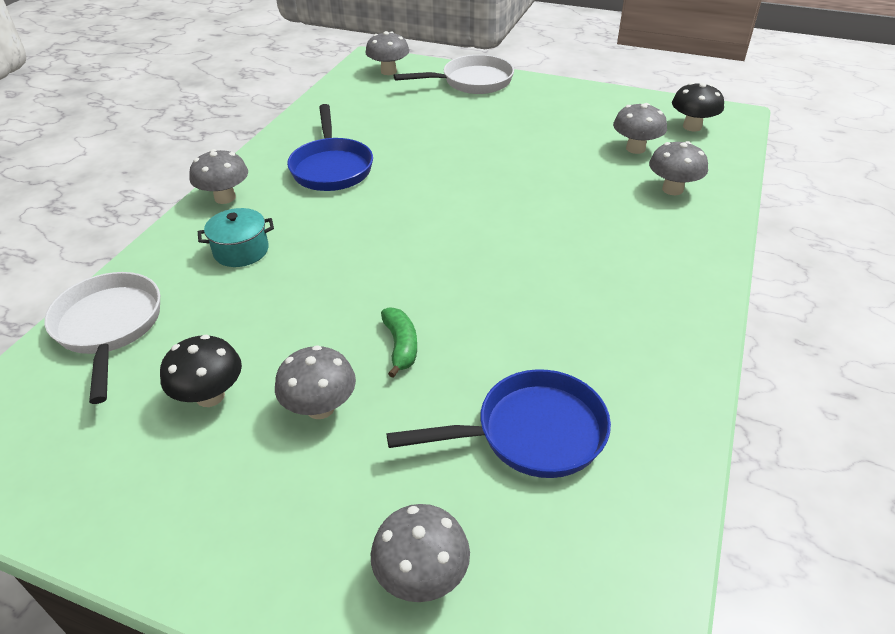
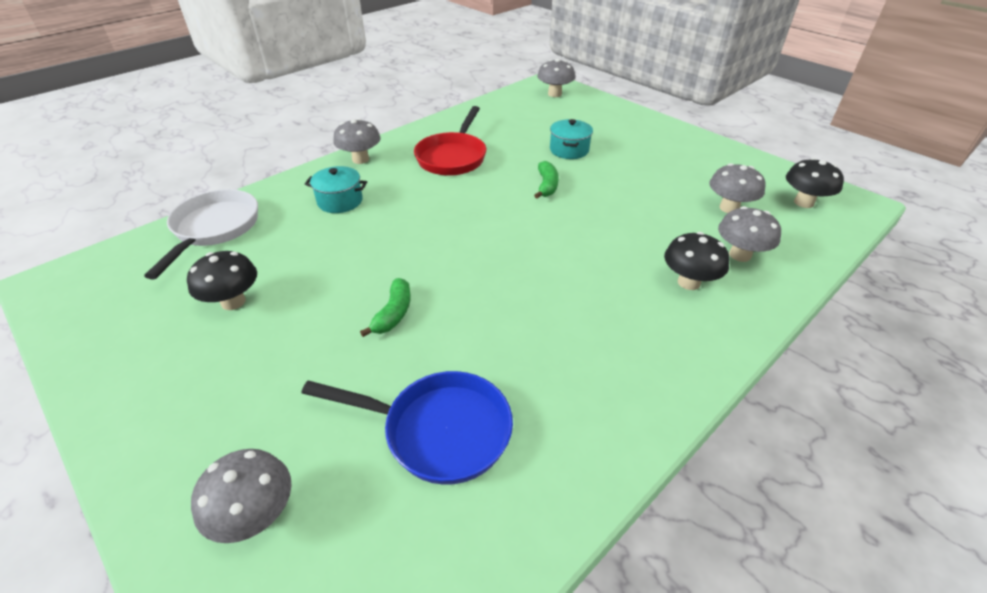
camera: 25 degrees right, 0 degrees up
grey mushroom [275,345,356,419] -> none
blue pan [287,104,373,191] -> red pan [414,106,486,176]
white pan [394,55,514,94] -> none
none -> green banana [534,161,559,198]
none -> turquoise pot [550,119,593,159]
none -> black mushroom [664,232,730,290]

